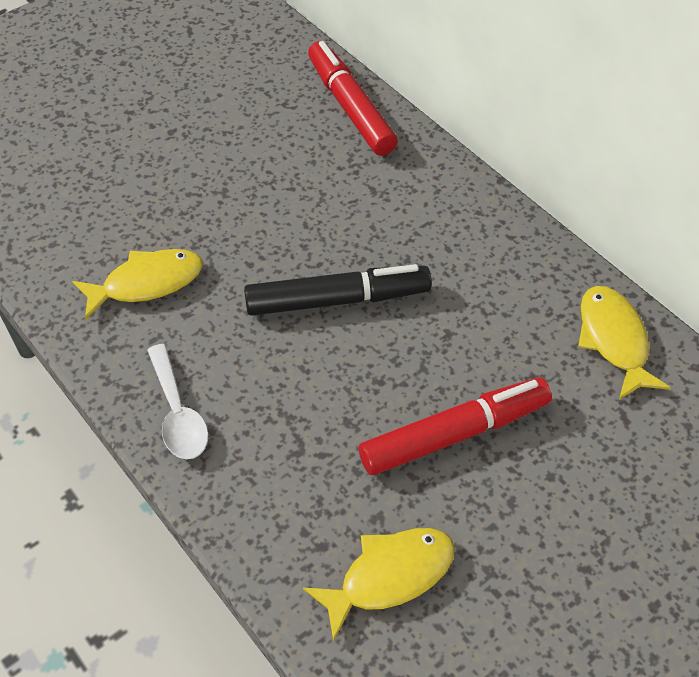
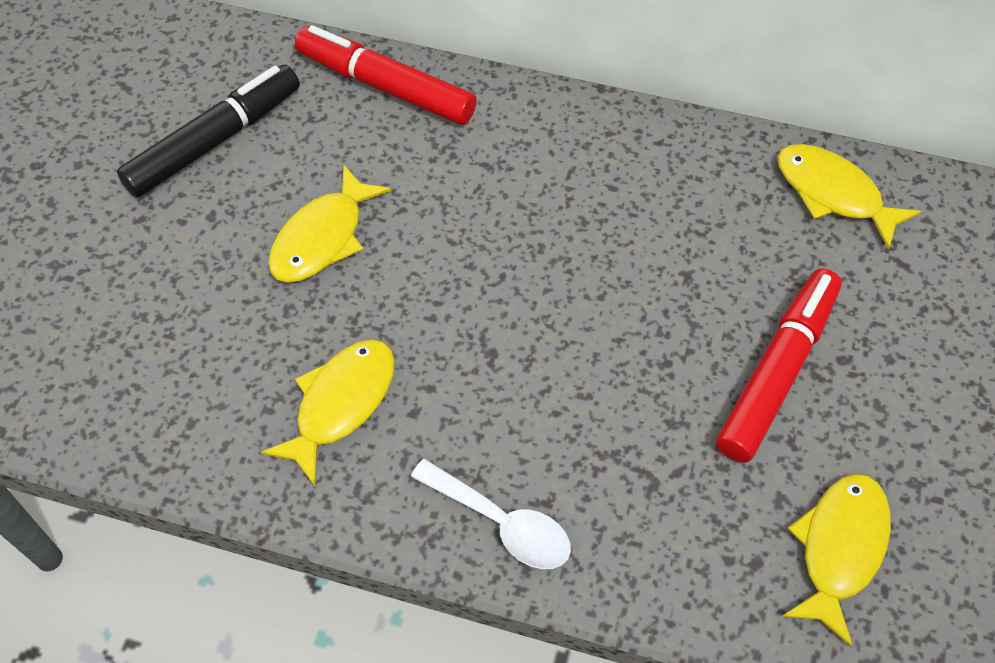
camera: 35 degrees left, 5 degrees up
black marker [244,264,432,316] -> black marker moved to [117,65,300,198]
none -> yellow fish [268,165,391,283]

